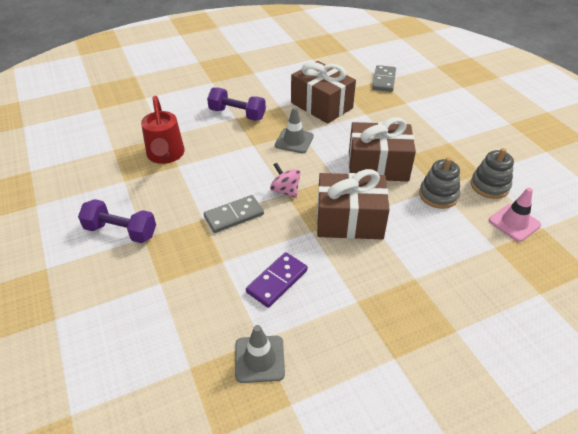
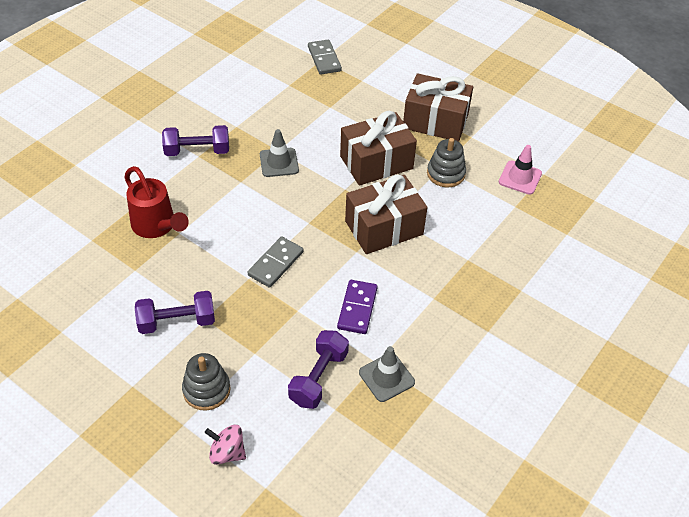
camera: 30 degrees left, 5 degrees up
pink spinning top [270,163,301,198] -> pink spinning top moved to [205,425,246,465]
brown gift [291,61,356,124] -> brown gift moved to [403,73,473,142]
grey stacking toy [471,148,514,199] -> grey stacking toy moved to [182,353,230,411]
none -> purple dumbbell [288,330,349,409]

